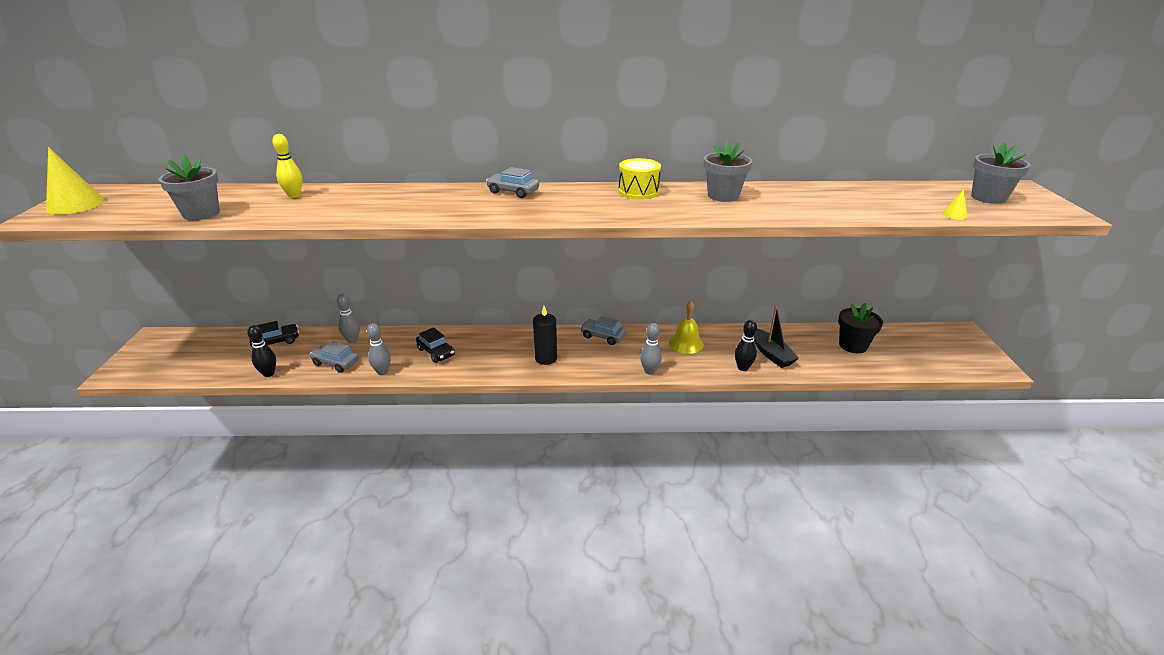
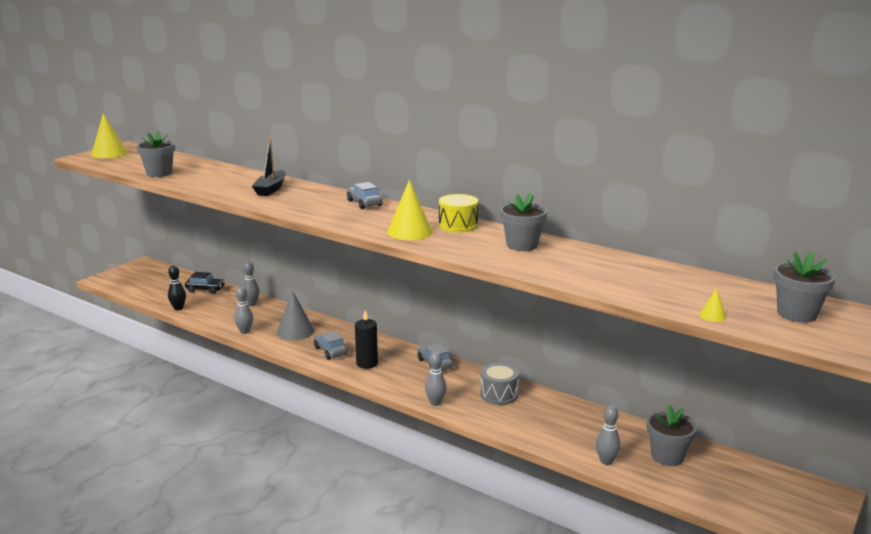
camera: 35 degrees right, 10 degrees down
yellow bowling pin [272,134,302,198] -> none
grey car [310,341,359,373] -> grey car moved to [314,331,348,360]
black car [416,327,455,363] -> grey cone [277,291,314,340]
yellow bell [669,301,704,354] -> grey drum [480,363,519,405]
black bowling pin [735,320,757,371] -> none
black boat [754,305,799,368] -> black boat moved to [252,139,286,196]
black flower pot [838,303,883,353] -> grey flower pot [647,405,697,466]
none -> yellow cone [387,180,433,240]
none -> grey bowling pin [596,405,621,465]

